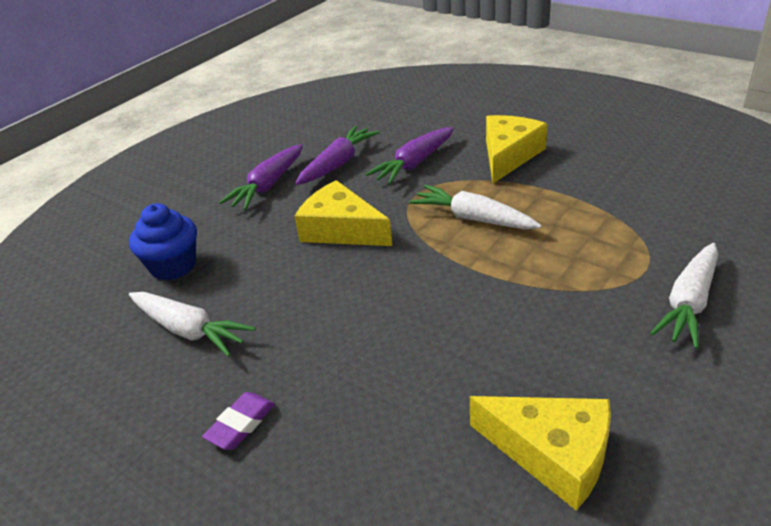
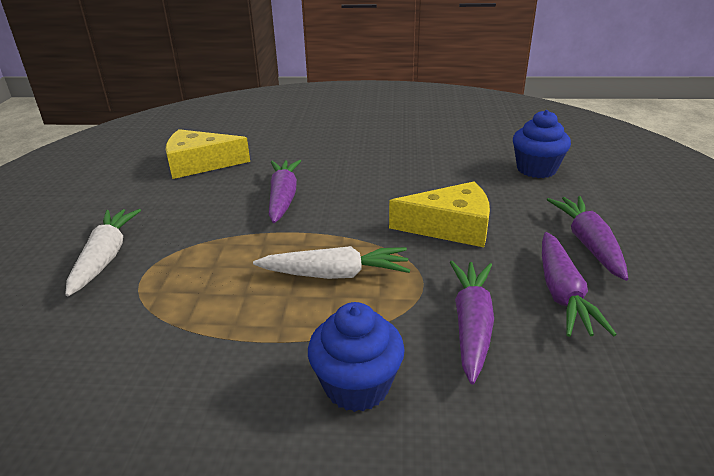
camera: 145 degrees right, 5 degrees down
white carrot [129,292,255,357] -> none
purple eraser [202,392,275,450] -> none
yellow cheese [486,115,547,183] -> blue cupcake [308,302,405,412]
none -> purple carrot [269,160,301,223]

